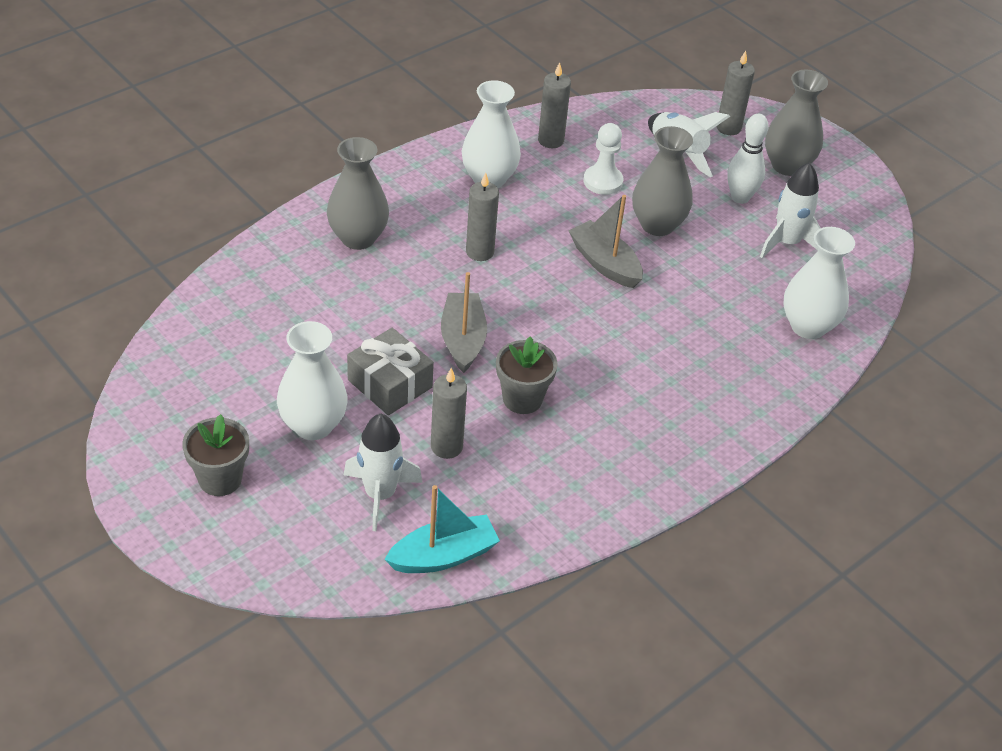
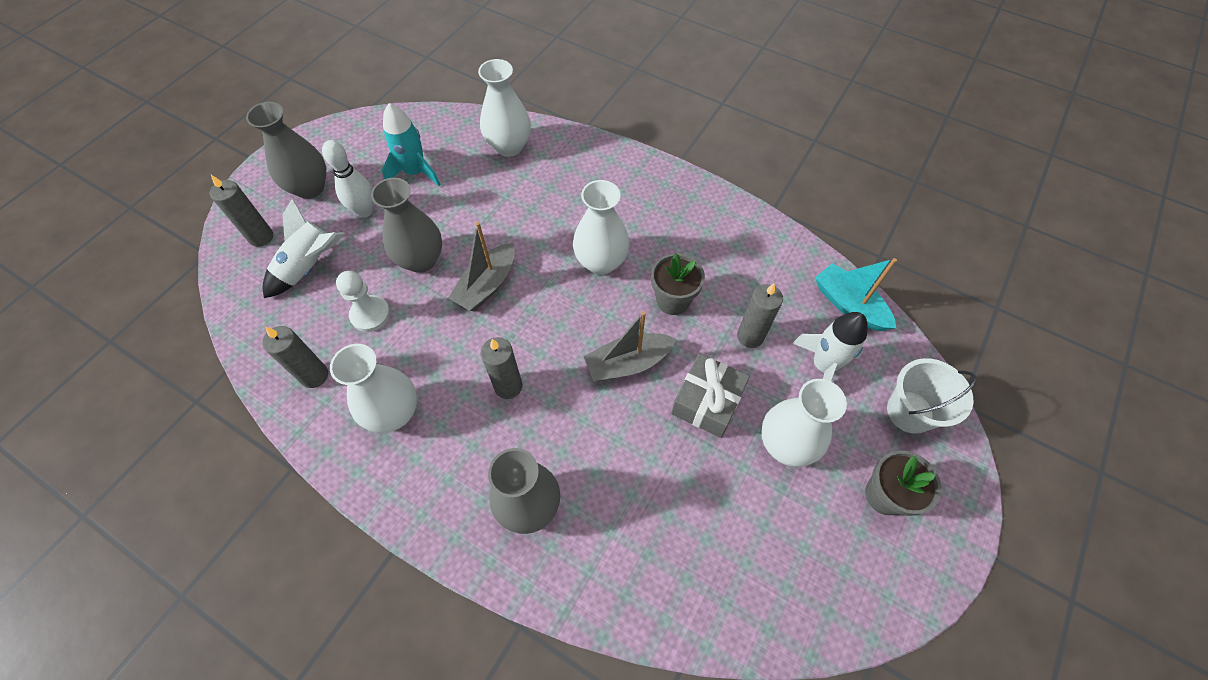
camera: 105 degrees left, 15 degrees up
white rocket [760,162,821,258] -> turquoise rocket [382,103,441,186]
none -> white vase [573,180,630,275]
none -> white bucket [887,358,977,434]

